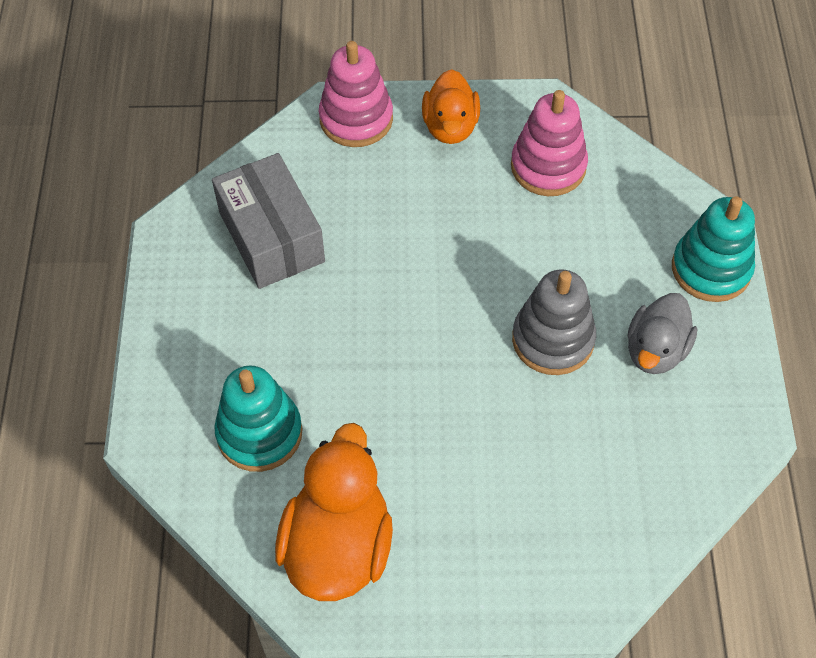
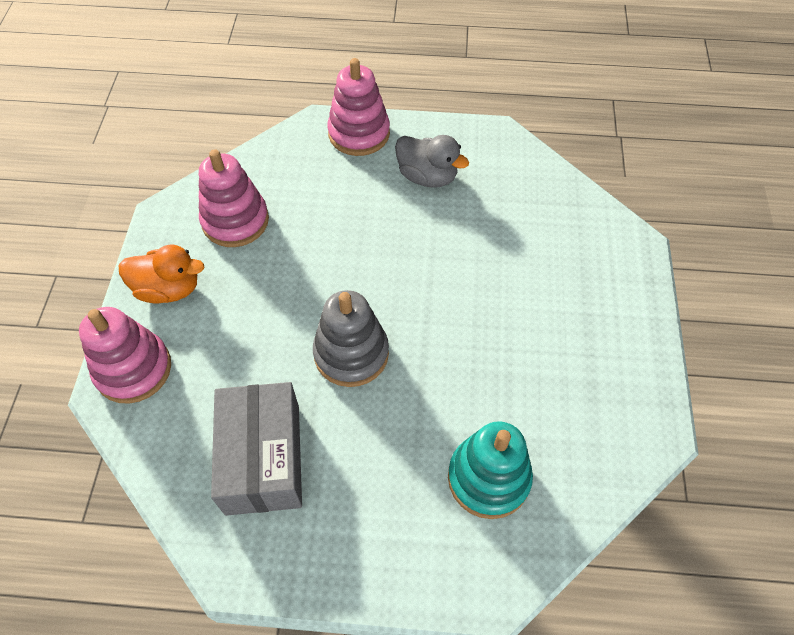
camera: 85 degrees left, 0 degrees up
grey box [212,153,325,289] -> grey box turned 75 degrees counterclockwise [211,382,302,516]
orange duck [275,423,393,601] -> none
grey stacking toy [512,270,596,375] -> grey stacking toy moved to [313,290,389,387]
turquoise stacking toy [672,196,755,302] -> pink stacking toy [327,58,390,156]

